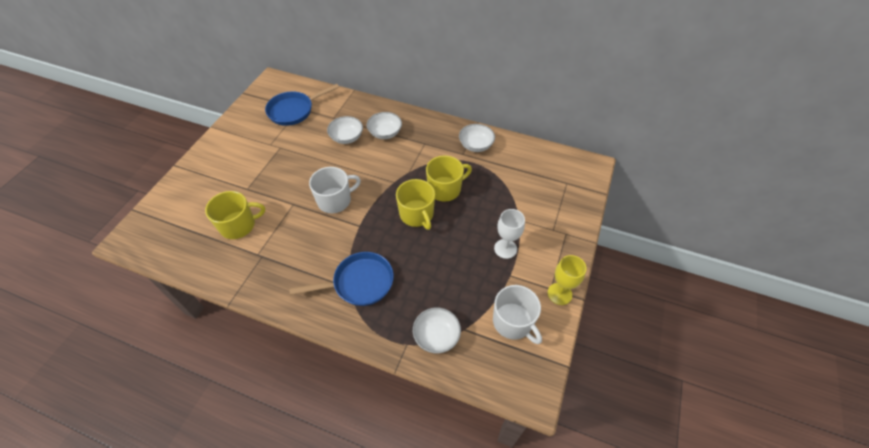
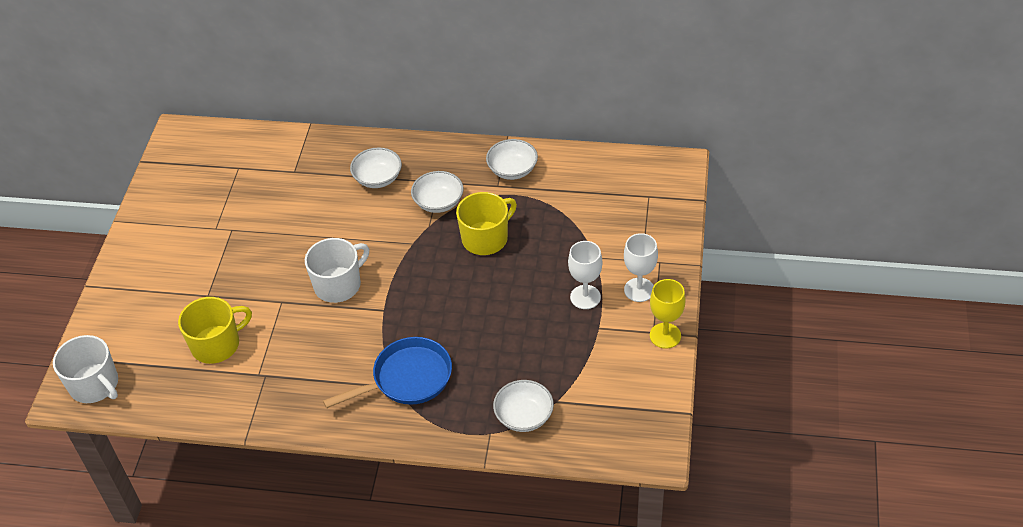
camera: 10 degrees left, 5 degrees down
blue pan [265,84,339,126] -> none
white bowl [327,116,363,144] -> white bowl moved to [411,171,464,213]
yellow mug [396,179,435,230] -> none
white mug [493,285,542,344] -> white mug moved to [53,335,118,403]
none -> white goblet [624,233,658,302]

